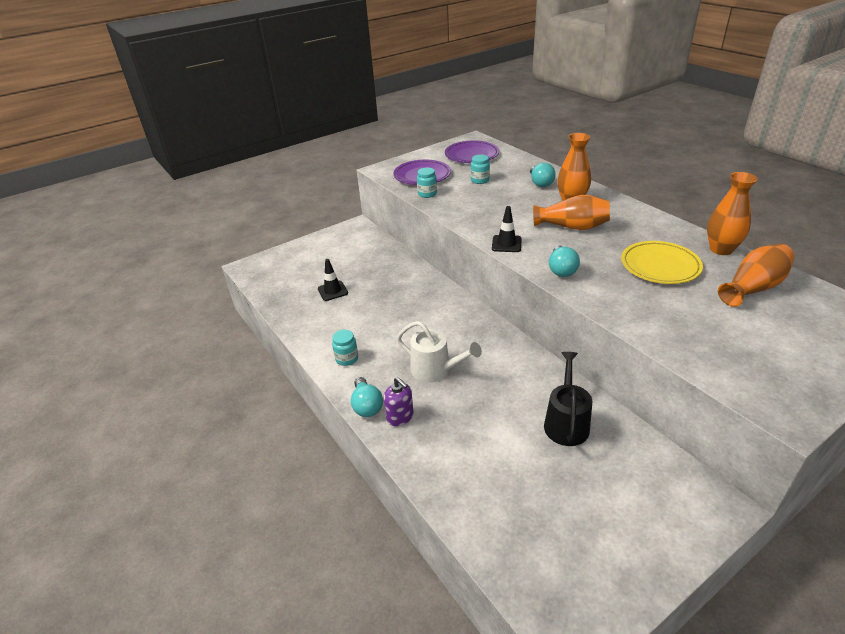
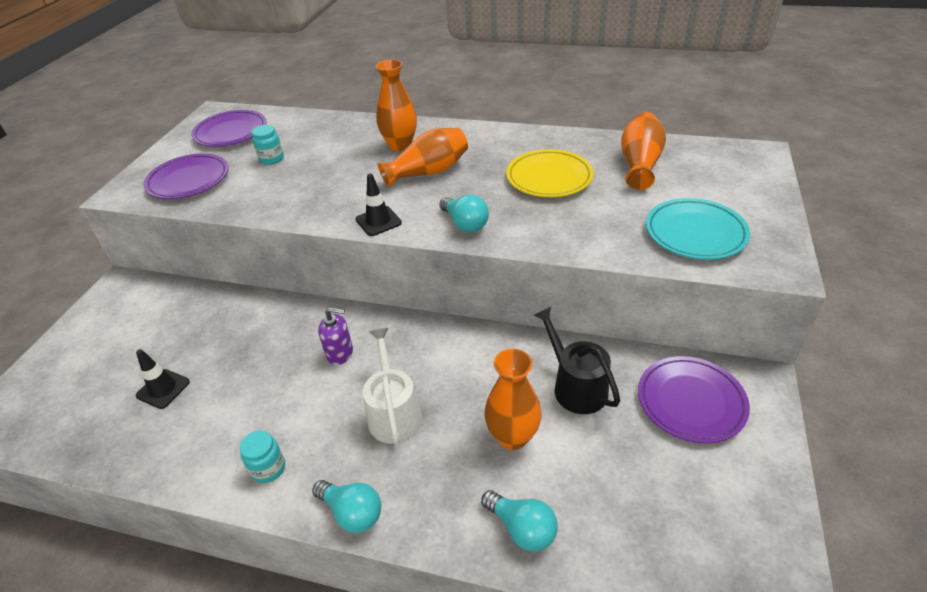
camera: 40 degrees left, 5 degrees up
purple soap dispenser [384,377,414,426] -> purple soap dispenser moved to [318,307,353,365]
white watering can [397,321,482,383] -> white watering can turned 90 degrees counterclockwise [363,328,422,444]
turquoise jar [417,168,437,198] -> none
turquoise light bulb [530,163,556,187] -> turquoise light bulb moved to [481,490,558,552]
orange vase [707,172,758,255] -> orange vase moved to [484,349,542,450]
none -> purple plate [638,356,750,443]
none -> turquoise plate [646,198,750,260]

